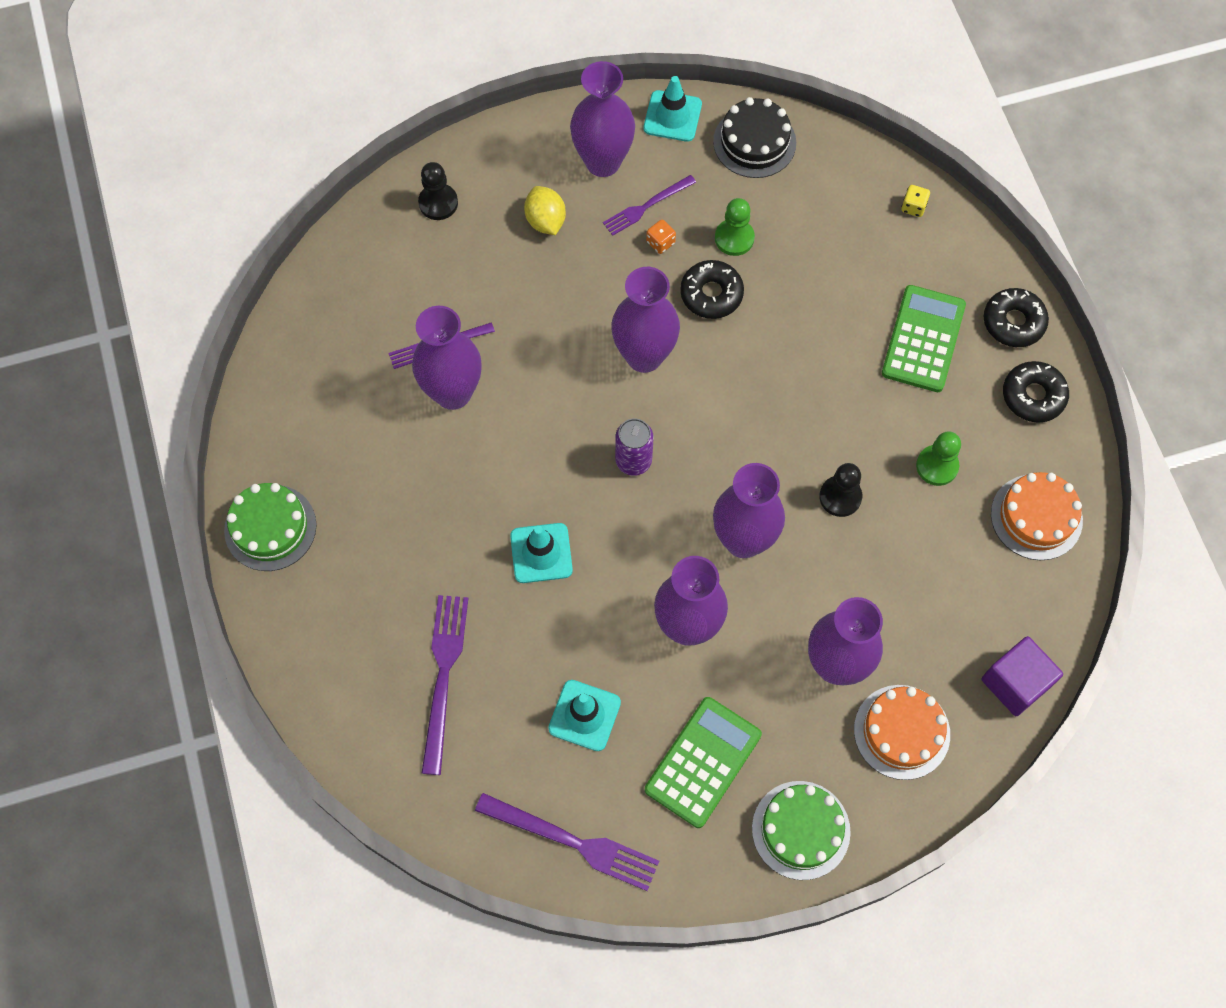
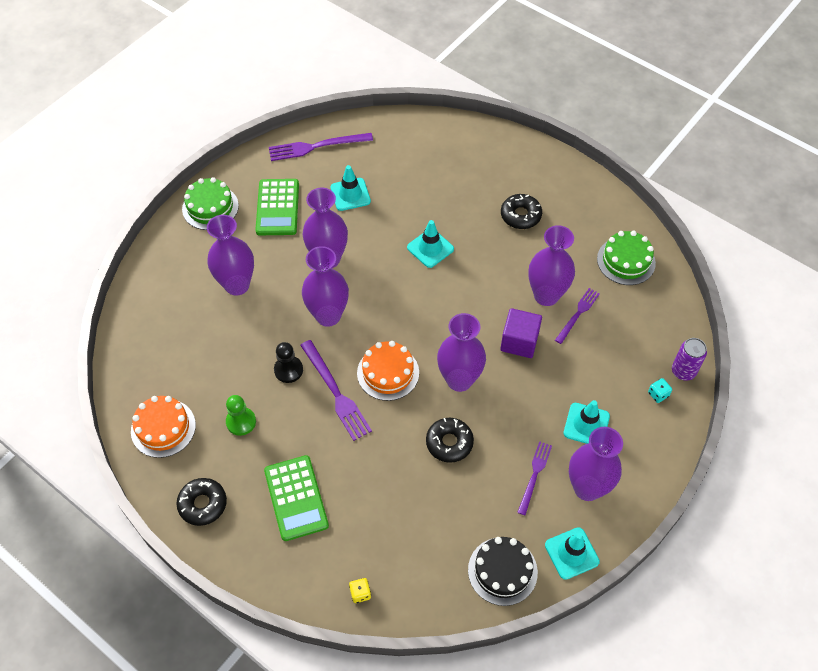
camera: 145 degrees right, 10 degrees down
green cake [224,483,317,571] -> green cake moved to [597,231,656,285]
black pawn [418,162,458,220] -> turquoise dice [648,378,672,403]
purple fork [422,595,468,775] -> purple fork moved to [300,340,372,441]
yellow lemon [524,186,566,235] -> turquoise traffic cone [564,400,610,444]
purple can [615,418,654,476] -> purple can moved to [672,338,707,381]
orange dice [646,220,676,254] -> none
green pawn [715,198,755,256] -> none
orange cake [854,685,950,780] -> orange cake moved to [357,341,419,401]
purple cube [981,636,1063,716] -> purple cube moved to [500,308,542,358]
black donut [984,288,1049,347] -> black donut moved to [501,194,542,229]

